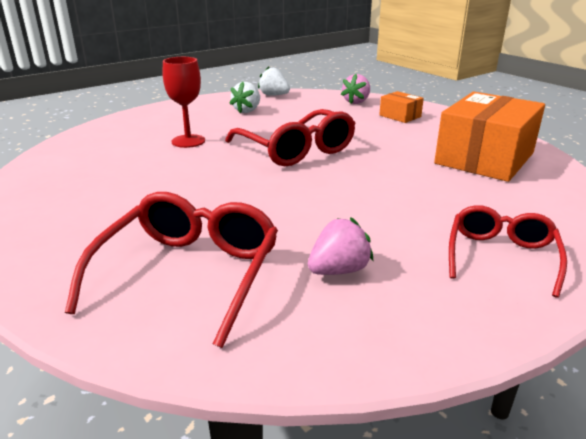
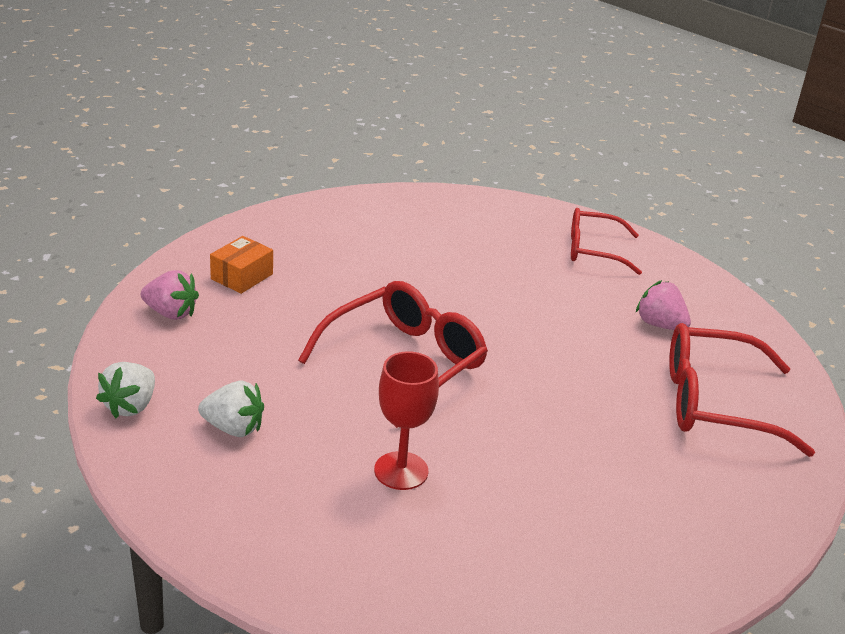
camera: 105 degrees left, 5 degrees up
orange box [434,92,545,182] -> none

